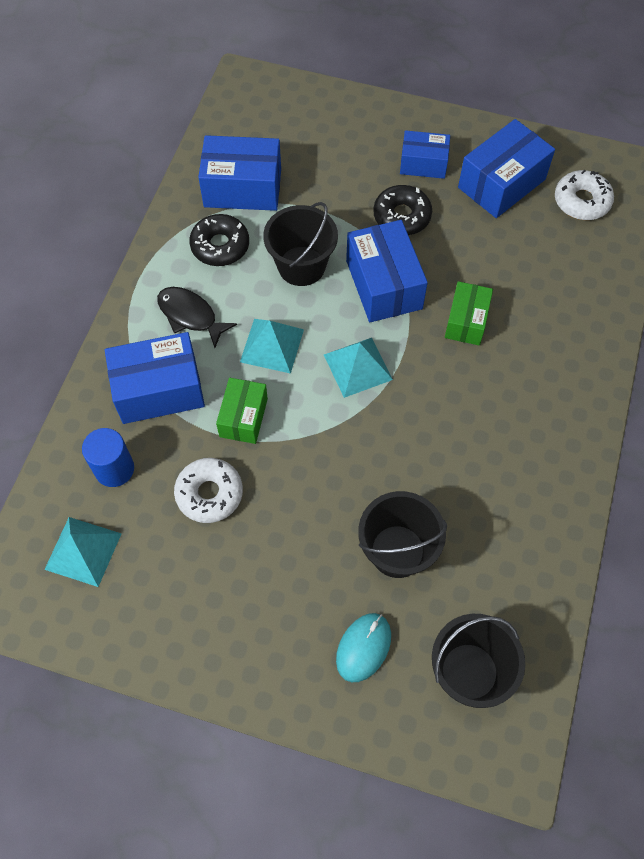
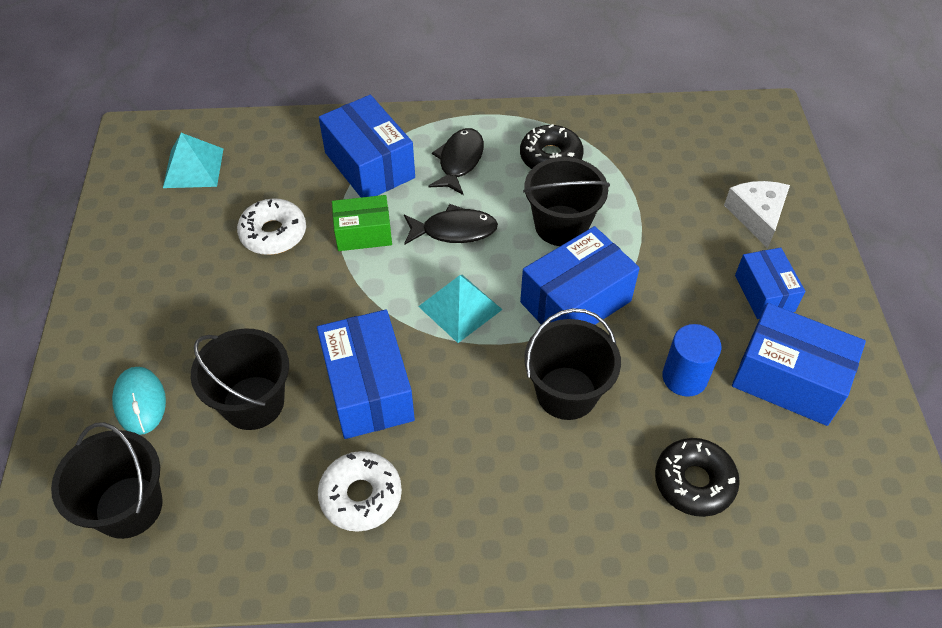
camera: 70 degrees right, 10 degrees down
blue cylinder [82,428,134,487] -> blue cylinder moved to [662,324,721,397]
blue box [198,135,281,211] -> blue box moved to [317,310,415,439]
turquoise pyramid [240,319,304,374] -> black fish [404,204,498,245]
turquoise mouse [336,613,391,682] -> turquoise mouse turned 60 degrees clockwise [112,367,166,435]
black donut [373,185,432,235] -> black donut moved to [655,438,740,517]
green box [445,281,493,346] -> black bucket [524,308,621,420]
white donut [555,170,614,220] -> white donut moved to [318,451,402,532]
none -> white cheese [724,181,790,248]

